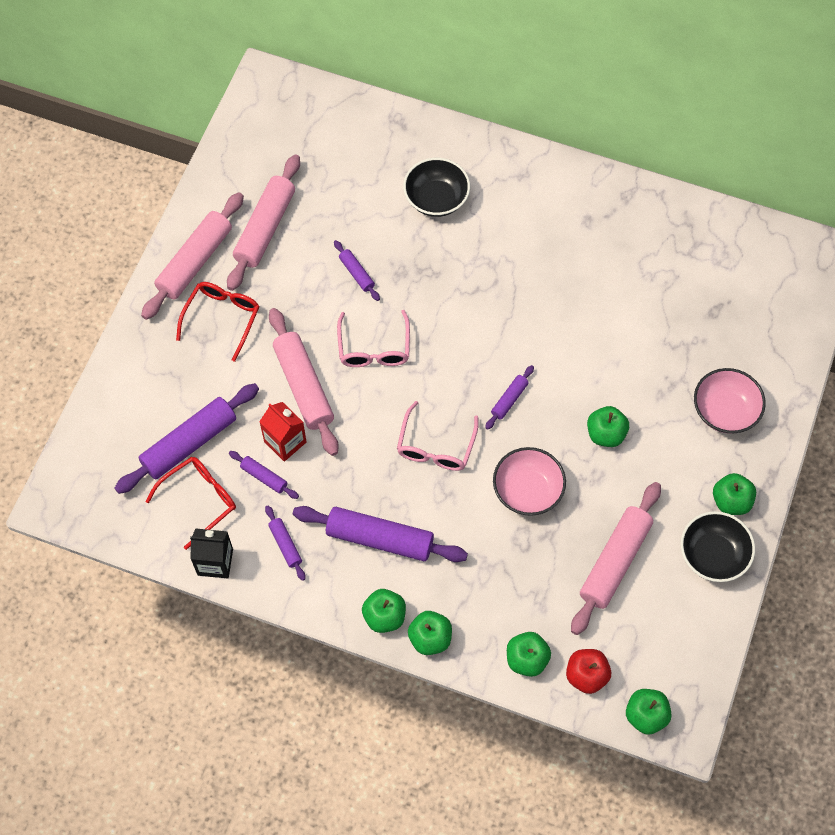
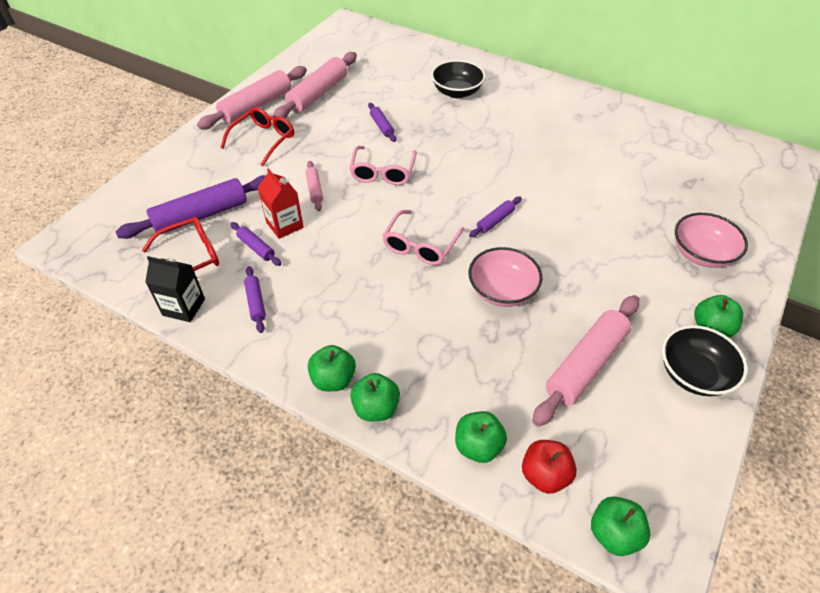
camera: 10 degrees right, 15 degrees down
pink rolling pin [269,308,339,456] -> pink rolling pin [306,161,323,211], size x0.48
purple rolling pin [293,506,468,562] -> none
green apple [587,406,629,447] -> none

